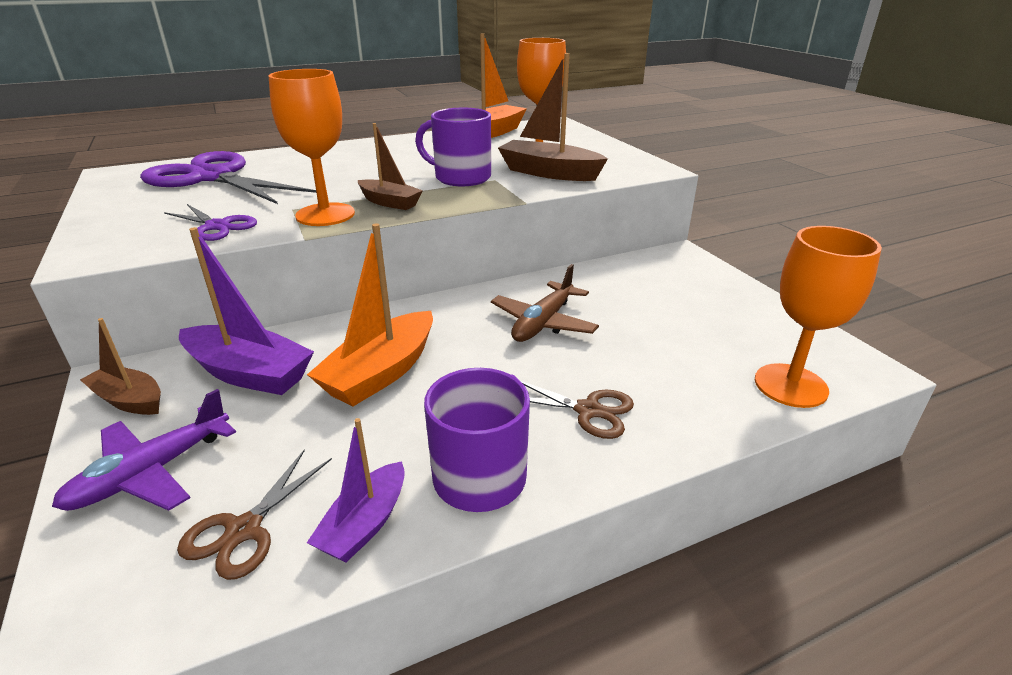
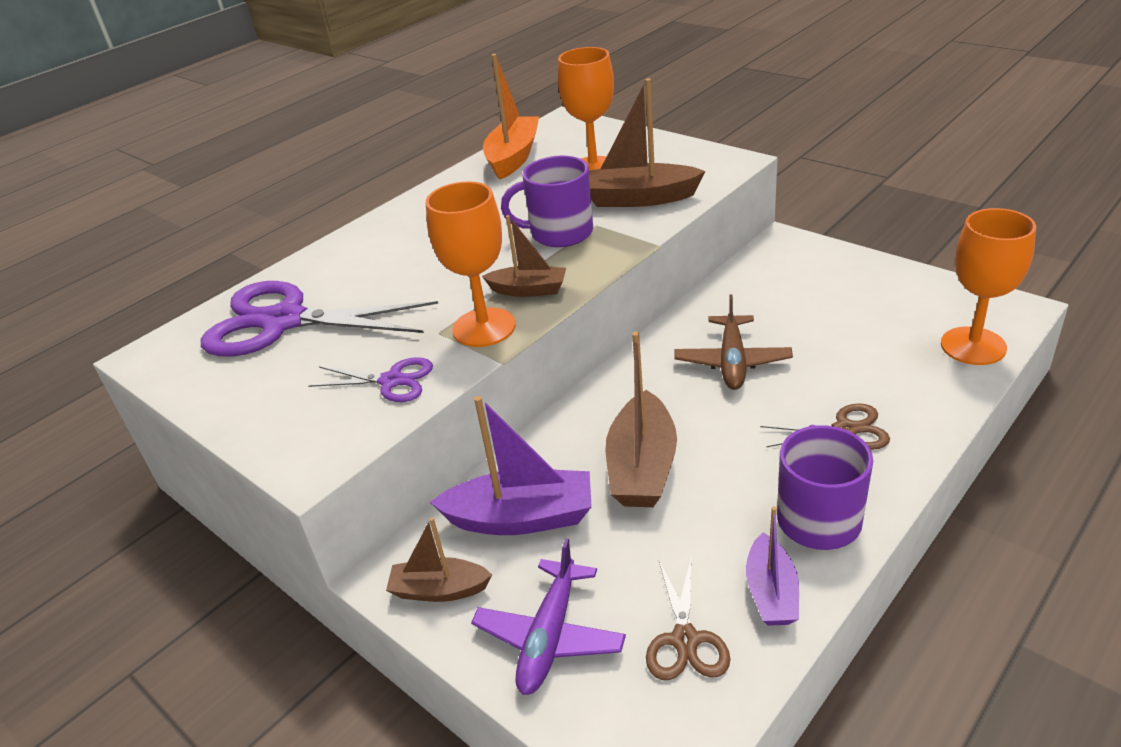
camera: 20 degrees left, 5 degrees up
orange boat [307,223,433,406] -> brown boat [605,332,677,507]

